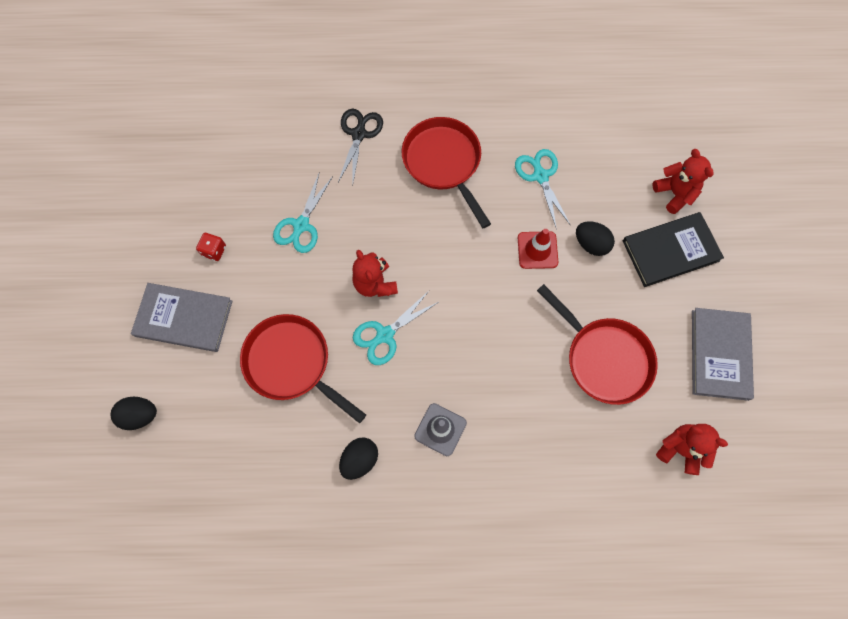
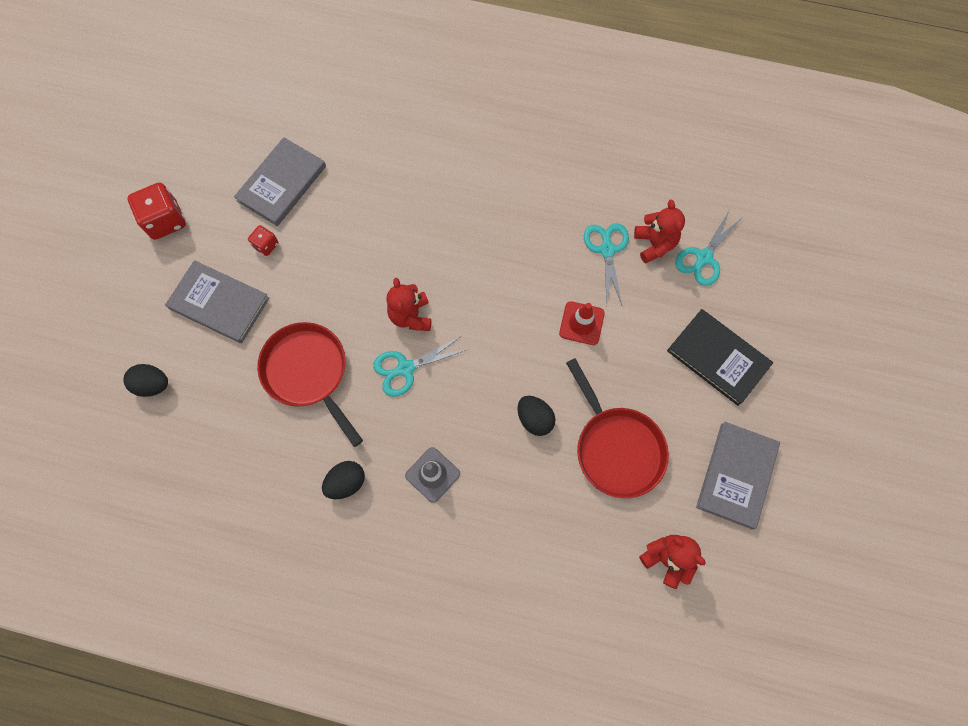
camera: 15 degrees right, 0 degrees up
turquoise scissors [273,174,333,253] -> turquoise scissors moved to [675,210,744,286]
black scissors [338,109,383,182] -> none
red pan [402,117,491,228] -> none
black egg [576,221,615,256] -> black egg moved to [517,396,555,436]
black book [623,212,724,287] -> black book turned 45 degrees clockwise [667,309,773,406]
red teddy bear [653,149,714,214] -> red teddy bear moved to [634,200,685,264]
none -> red dice [127,182,186,240]
none -> grey book [234,137,326,226]

